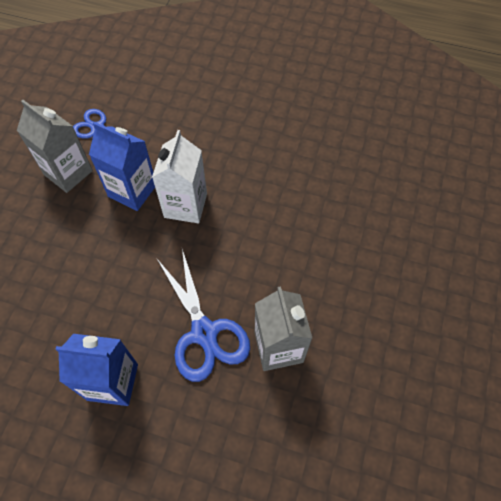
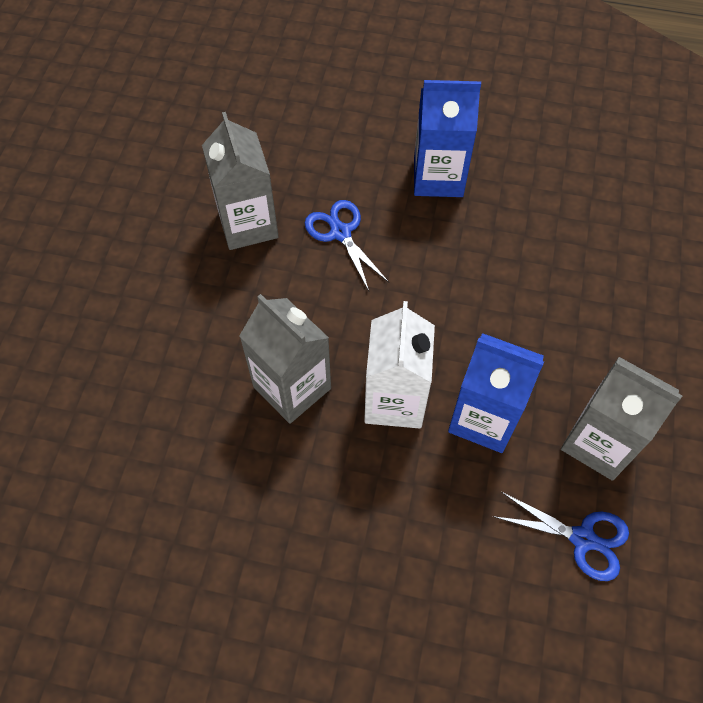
camera: 175 degrees right, 0 degrees up
blue scissors [157,249,250,382] -> blue scissors [305,200,389,291], size x0.62
none -> grey carton [239,294,331,424]

